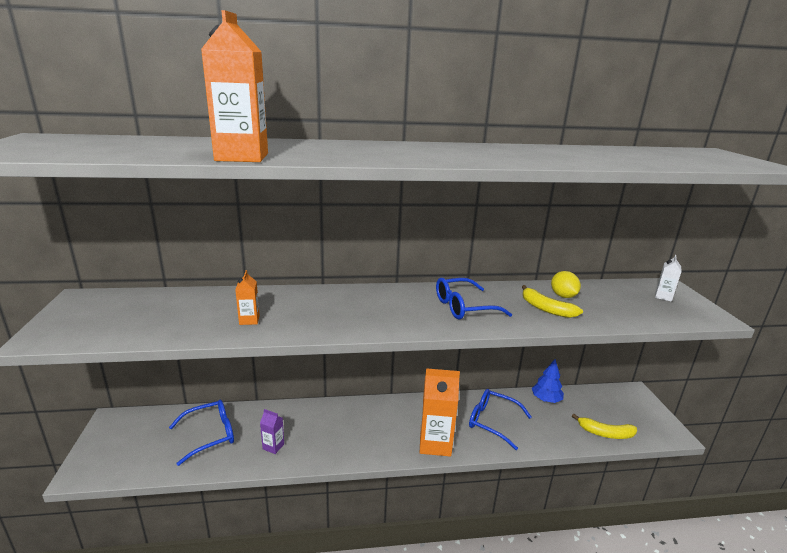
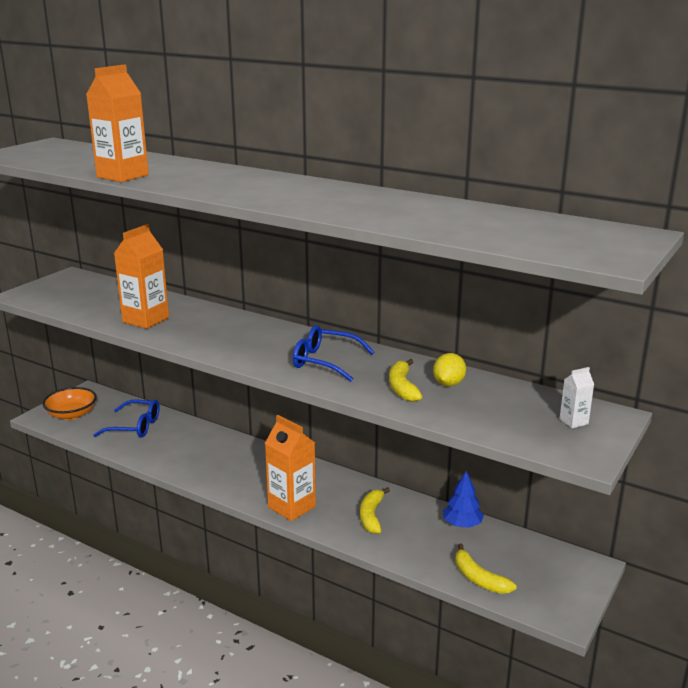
camera: 40 degrees right, 0 degrees up
orange carton [235,270,260,325] -> orange carton [114,224,169,329], size x2.05
purple carton [260,409,284,454] -> none
blue glasses [469,389,532,450] -> yellow banana [360,487,390,534]
none -> orange bowl [42,387,97,420]

